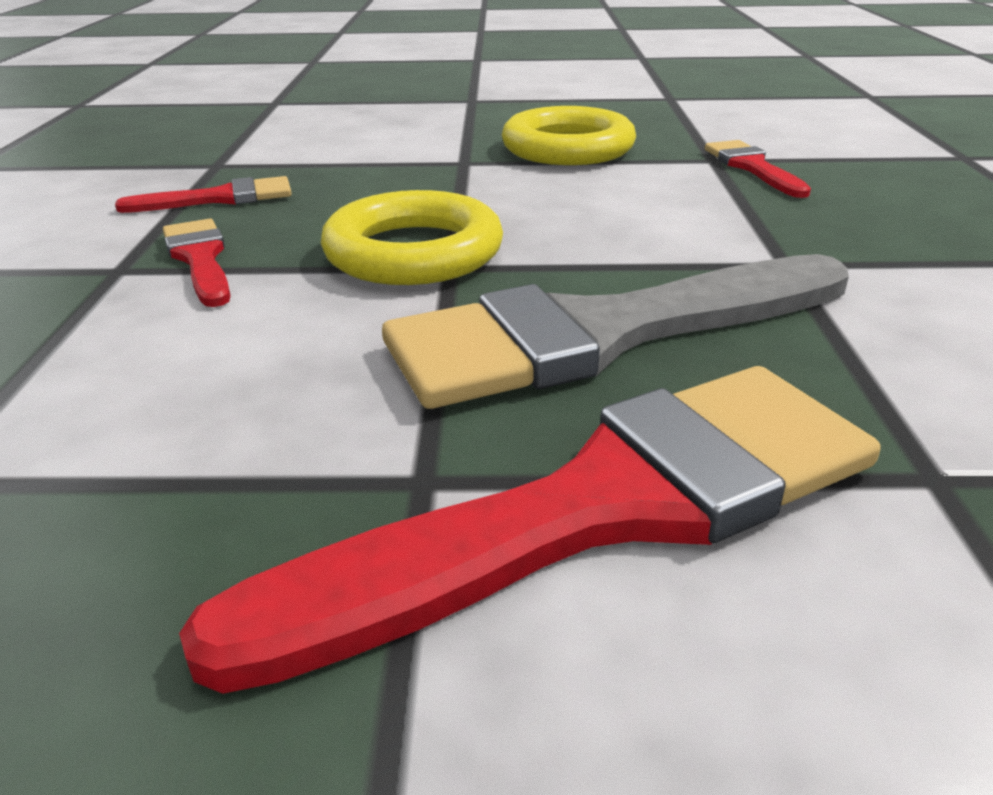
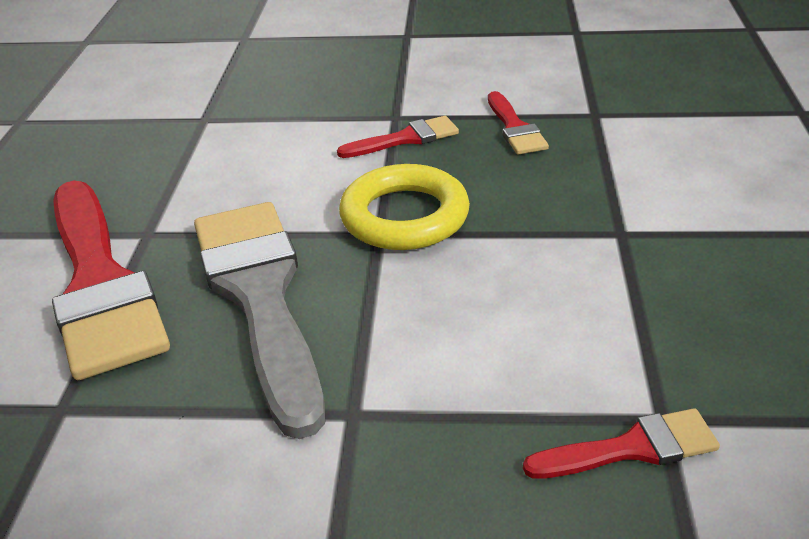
camera: 95 degrees right, 5 degrees up
yellow ring [502,106,636,165] -> none

